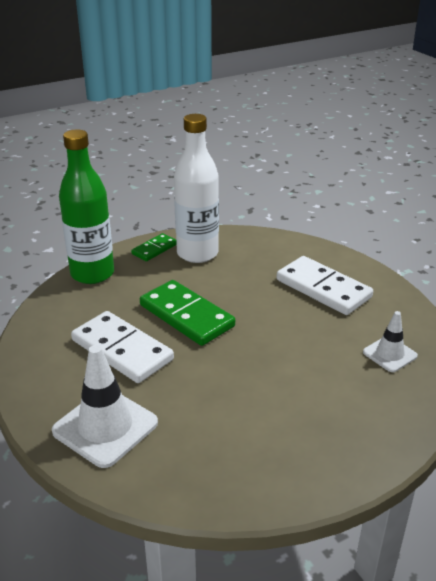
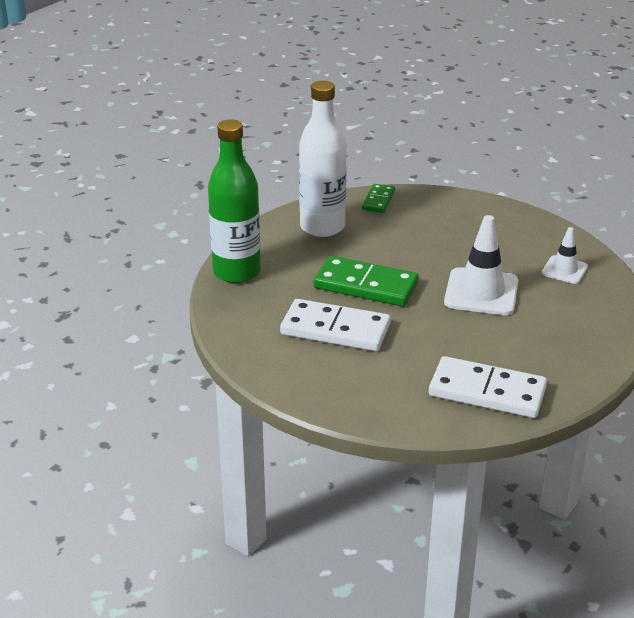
camera: 25 degrees left, 0 degrees up
white traffic cone [52,345,158,468] -> white traffic cone moved to [444,215,518,315]
green domino [131,233,177,261] -> green domino moved to [362,184,395,213]
white domino [276,256,373,315] -> white domino moved to [429,356,547,418]

